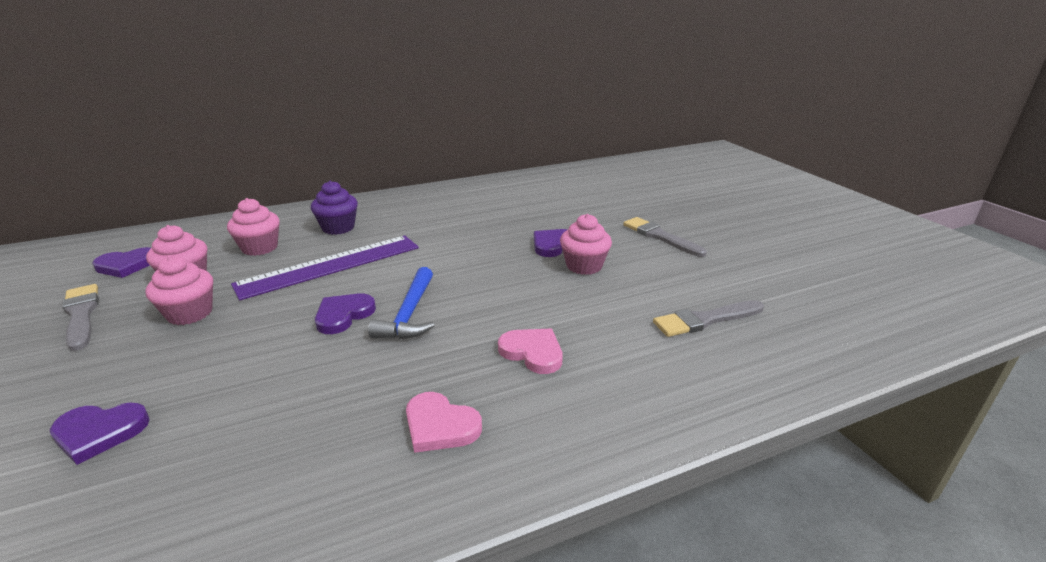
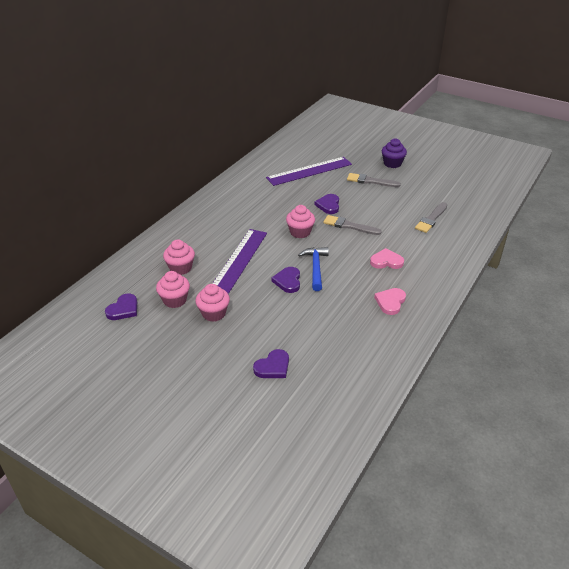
camera: 35 degrees left, 10 degrees up
grey brush [62,284,99,351] -> grey brush moved to [323,215,382,235]
purple cupcake [311,181,358,235] -> purple cupcake moved to [382,138,407,168]
blue hammer [368,267,435,339] -> blue hammer turned 150 degrees counterclockwise [298,247,329,291]
pink heart [406,392,482,453] -> pink heart turned 120 degrees clockwise [374,288,406,315]
pink cupcake [560,214,612,275] -> pink cupcake moved to [286,205,315,238]
none -> purple ruler [266,157,352,186]

